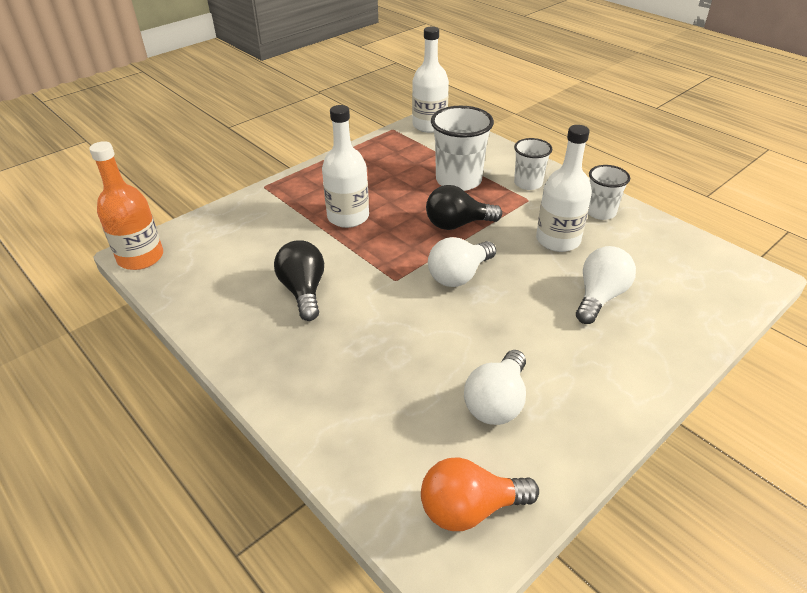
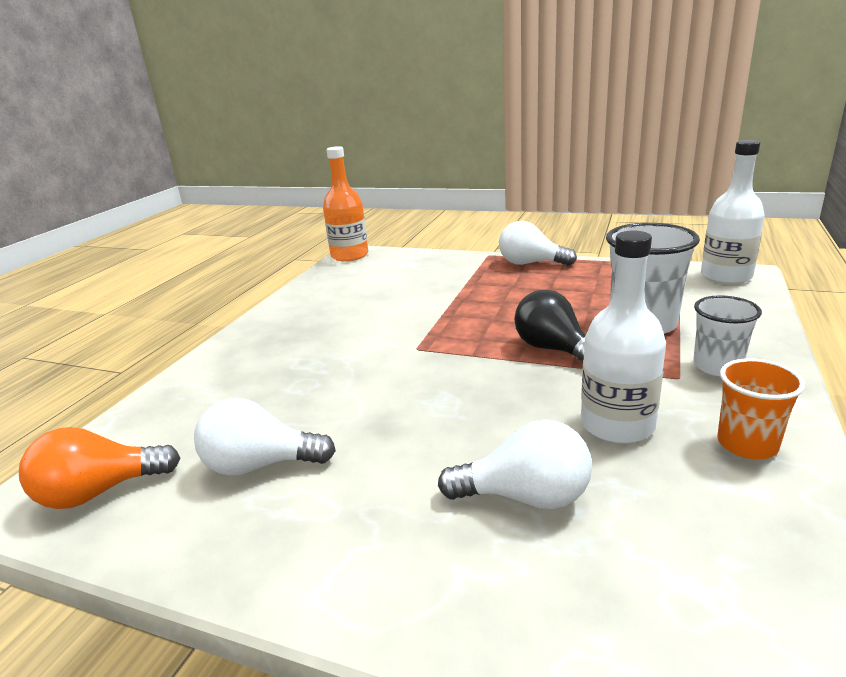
camera: 65 degrees right, 15 degrees down
black light bulb [274,240,324,321] -> none
white bottle [322,105,369,228] -> none
orange light bulb [421,457,539,531] -> orange light bulb turned 75 degrees counterclockwise [19,427,180,509]
white light bulb [428,237,496,287] -> white light bulb moved to [499,221,577,266]
white cup [588,165,630,220] -> orange cup [717,358,805,459]

